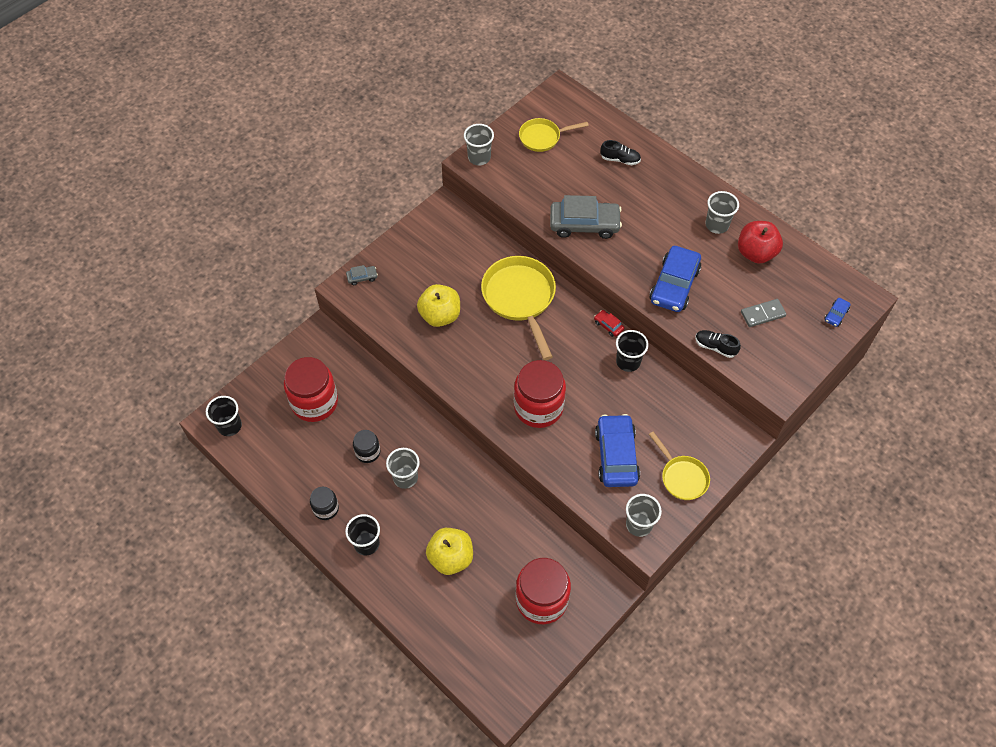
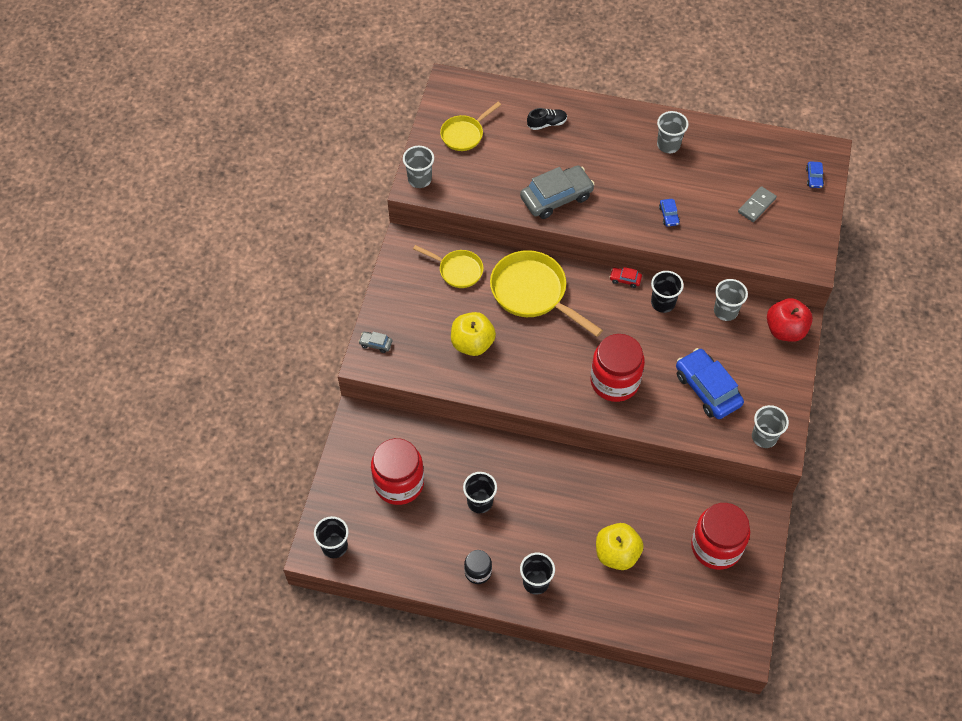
camera: 30 degrees left, 0 degrees up
grey car [346,265,378,285] -> grey car turned 120 degrees counterclockwise [359,331,392,353]
black jar [353,430,380,463] -> black cup [463,472,497,513]
grey cup [386,448,420,489] -> grey cup moved to [714,279,748,321]
yellow pan [649,432,710,500] -> yellow pan moved to [413,245,483,288]
blue car [650,246,701,312] -> blue car [659,199,680,226], size x0.44
black shoe [695,330,741,358] -> none
red apple [738,221,783,264] -> red apple moved to [767,298,813,342]

